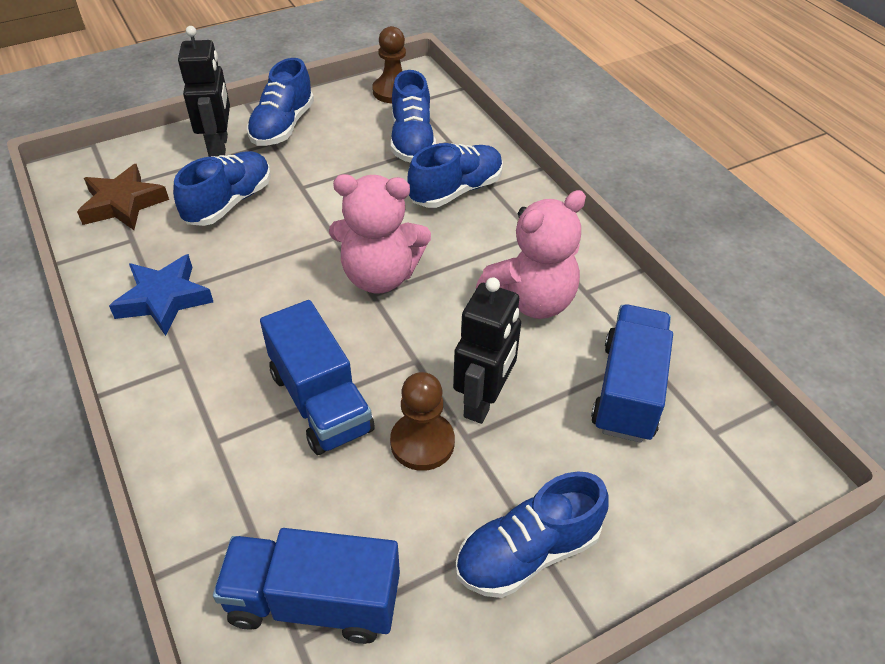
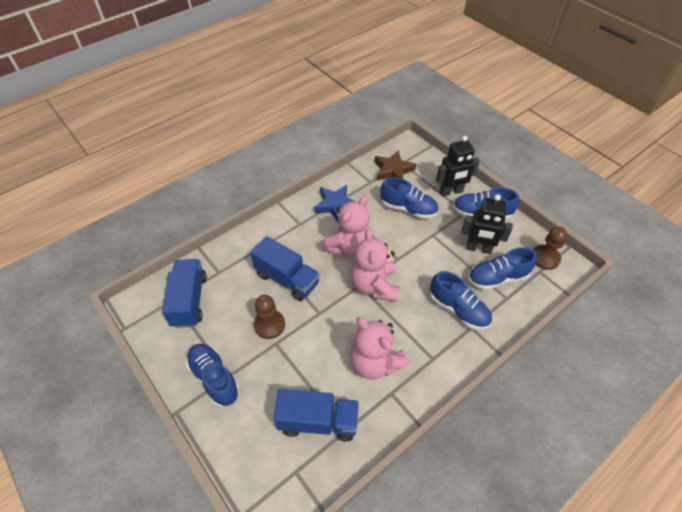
camera: 80 degrees right, 5 degrees up
blue truck [260,300,375,455] -> blue truck turned 105 degrees counterclockwise [250,236,320,301]
black robot [453,277,521,424] -> black robot moved to [461,195,513,254]
none -> pink teddy bear [321,195,371,257]

